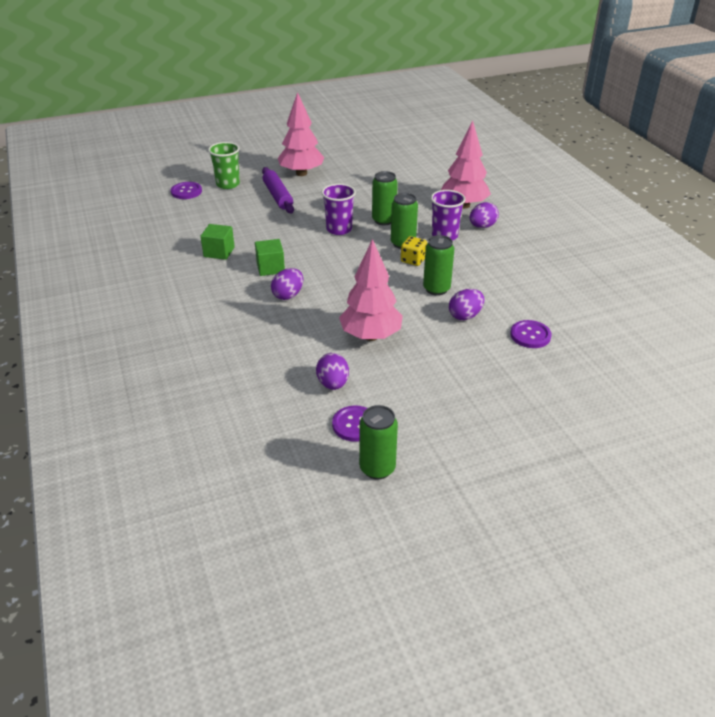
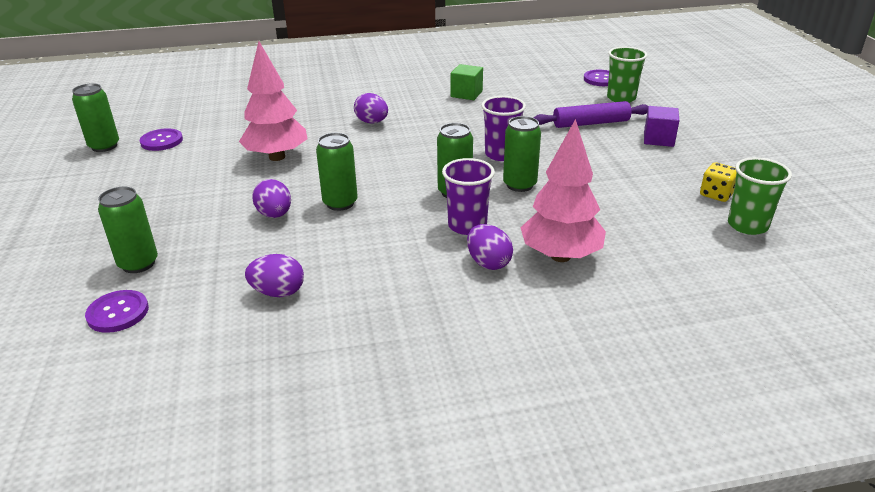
camera: 100 degrees right, 5 degrees down
green cube [255,239,285,276] -> none
pink tree [278,92,324,176] -> purple cube [644,106,679,147]
purple egg [316,353,349,390] -> purple egg moved to [245,254,304,297]
yellow dice [401,236,427,266] -> yellow dice moved to [700,162,737,202]
purple button [510,320,552,348] -> purple button moved to [85,290,149,333]
none -> green can [98,187,158,273]
none -> green cup [728,157,792,235]

